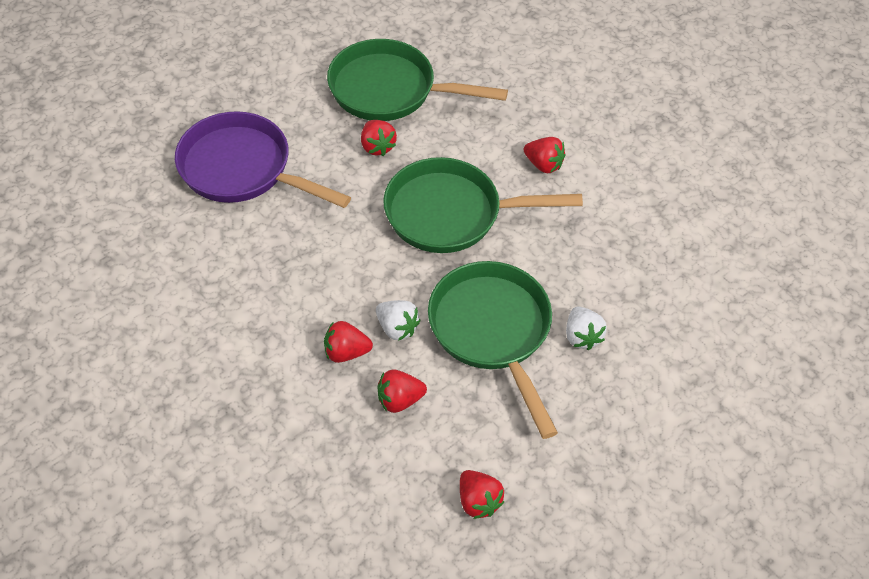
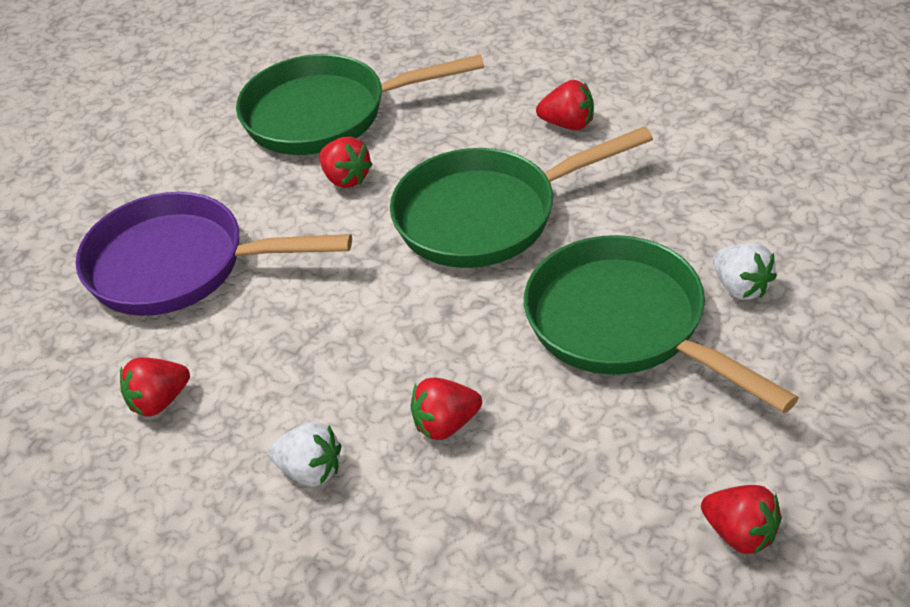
camera: 15 degrees left, 10 degrees down
white strawberry [376,300,420,341] -> white strawberry moved to [269,422,341,487]
red strawberry [377,369,427,413] -> red strawberry moved to [120,357,190,417]

